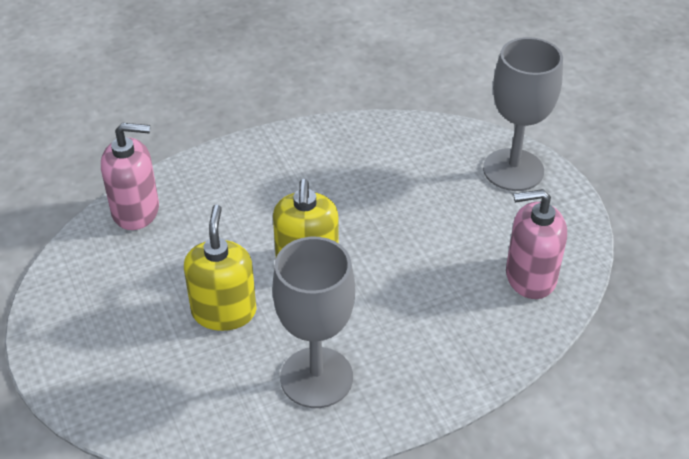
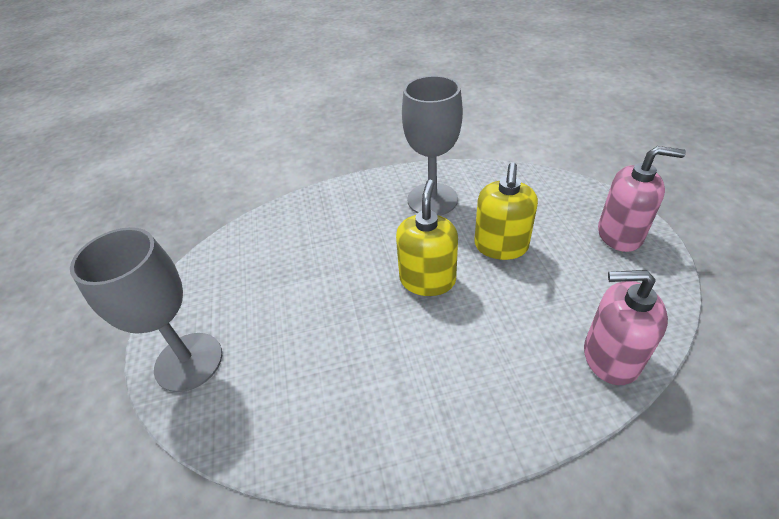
camera: 165 degrees left, 0 degrees up
pink soap dispenser [506,189,567,299] -> pink soap dispenser moved to [598,146,686,252]

